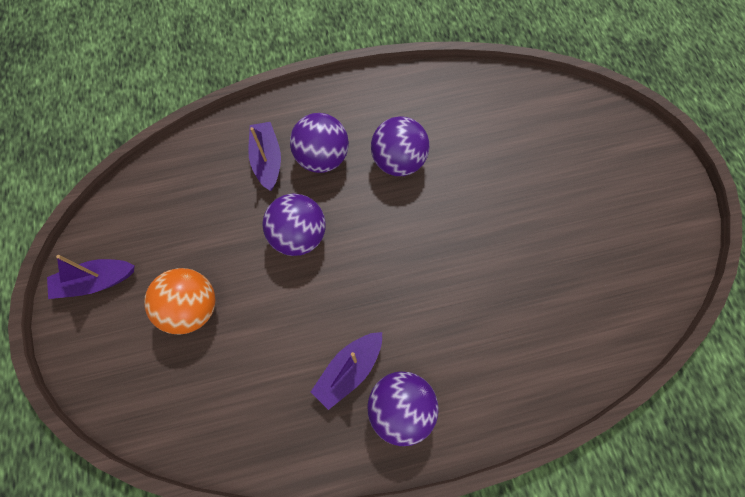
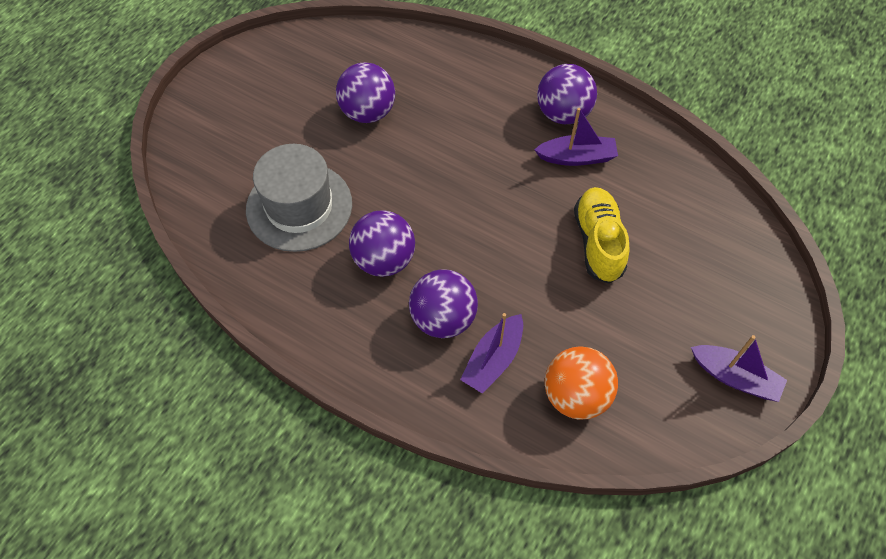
camera: 135 degrees left, 10 degrees down
orange ball [144,268,216,334] -> orange ball moved to [545,346,618,419]
purple ball [262,193,326,256] -> purple ball moved to [336,62,395,123]
none -> grey hat [246,144,352,252]
none -> yellow shoe [574,187,629,284]

